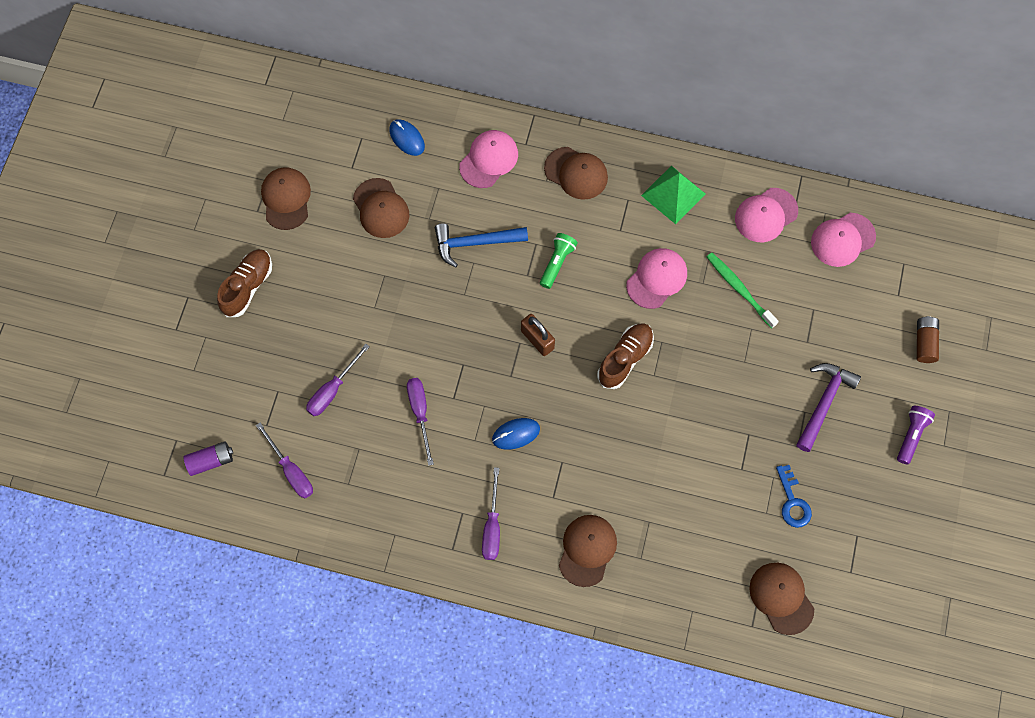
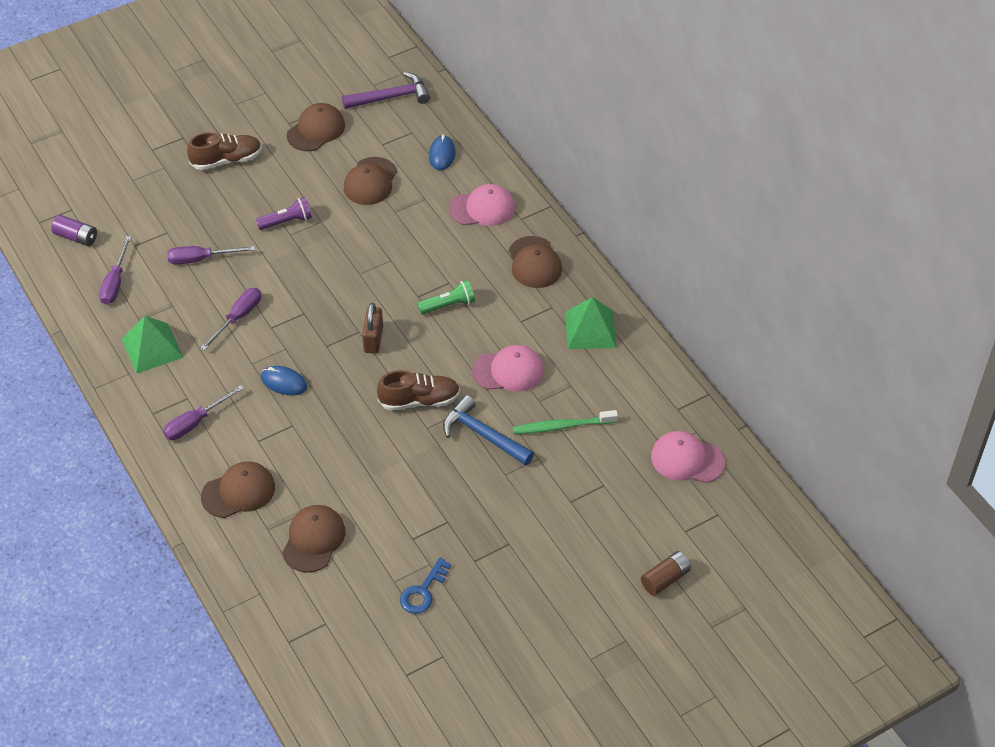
camera: 45 degrees right, 20 degrees down
blue hammer [435,223,528,268] -> blue hammer moved to [443,395,534,466]
green toothbrush [707,253,779,328] -> green toothbrush turned 105 degrees counterclockwise [513,410,618,434]
pink cap [735,188,798,242] -> none
brown cap [749,563,814,635] -> brown cap moved to [282,505,345,572]
purple hammer [796,363,861,452] -> purple hammer moved to [342,72,430,109]
purple flashlight [897,406,935,465] -> purple flashlight moved to [256,197,312,230]
none -> green pyramid [122,316,183,374]

